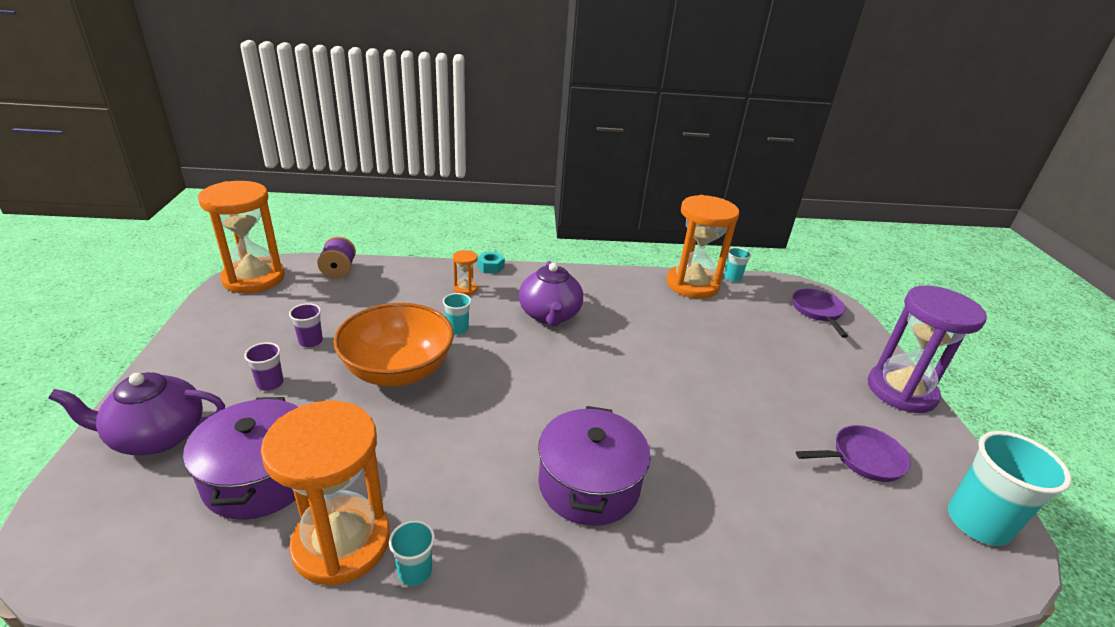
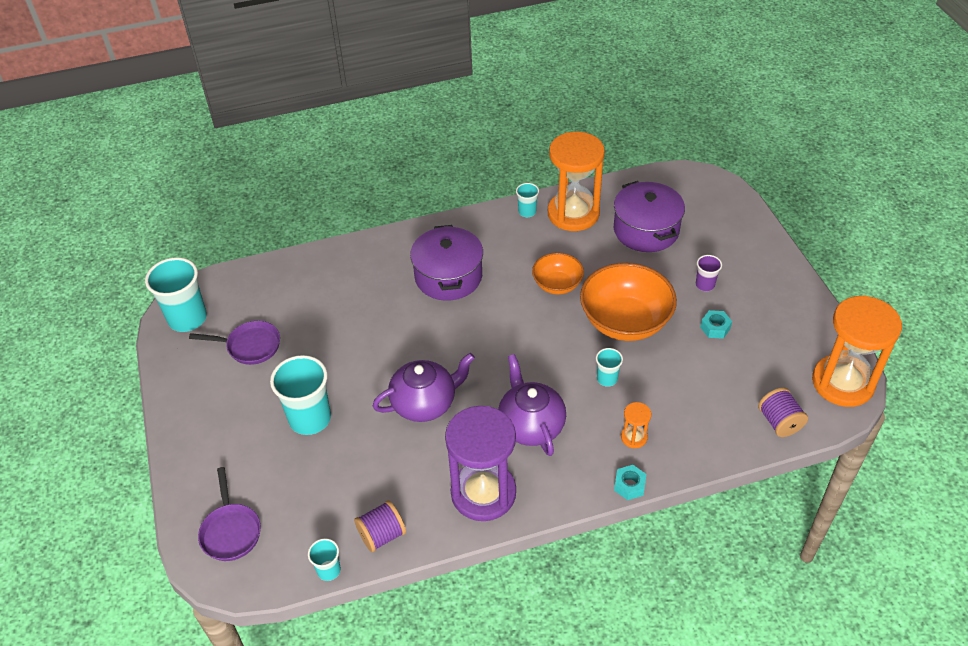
camera: 170 degrees right, 15 degrees up
purple teapot [49,372,225,455] -> purple teapot moved to [373,353,475,422]
purple cup [289,303,323,347] -> turquoise nut [700,310,732,339]
orange hourglass [666,195,739,299] -> purple spool [354,500,406,552]
purple pan [796,425,911,482] -> purple pan turned 150 degrees counterclockwise [189,321,280,365]
purple hourglass [868,286,987,413] -> purple hourglass moved to [445,406,516,521]
none -> turquoise cup [270,355,331,435]
none -> orange bowl [532,253,584,295]

